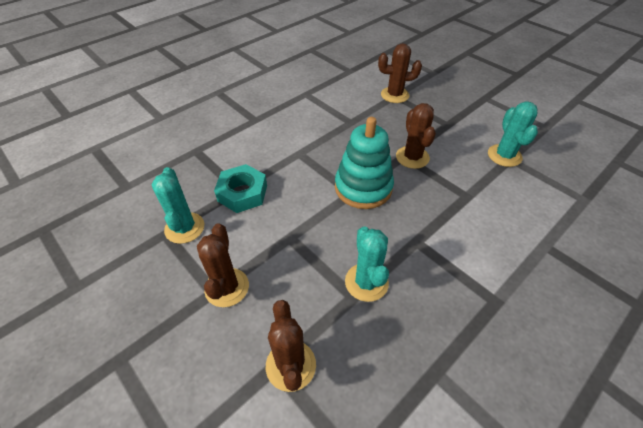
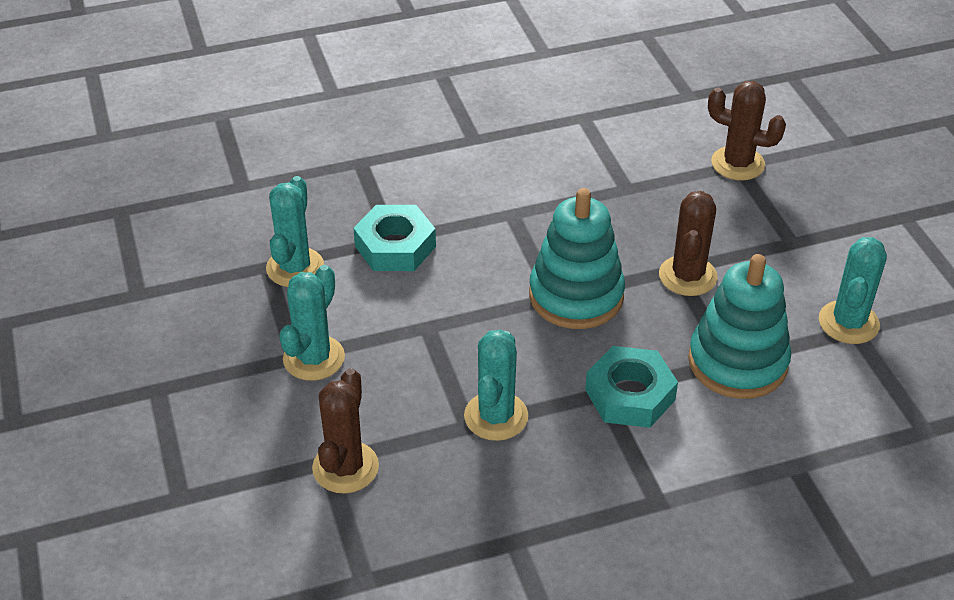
camera: 25 degrees right, 5 degrees down
brown cactus [197,224,249,307] -> turquoise cactus [279,265,345,381]
none -> turquoise nut [585,346,678,428]
none -> turquoise stacking toy [688,254,791,399]

